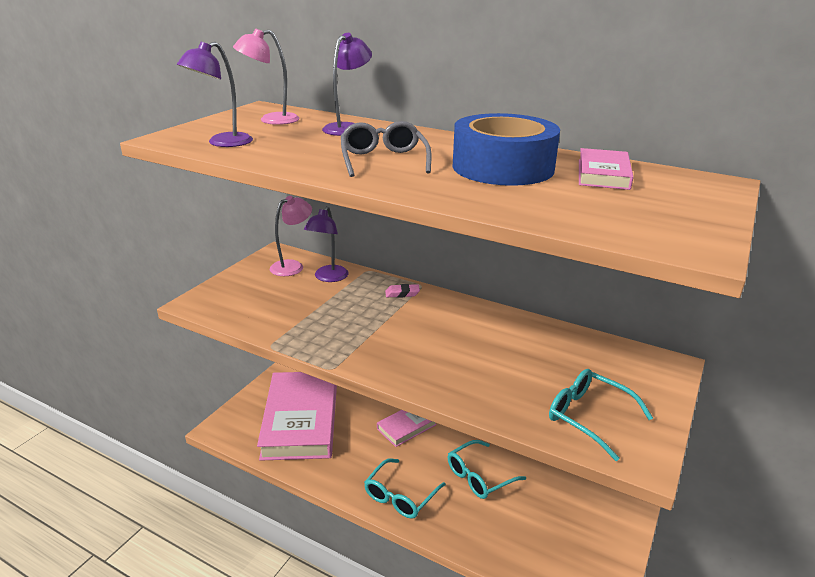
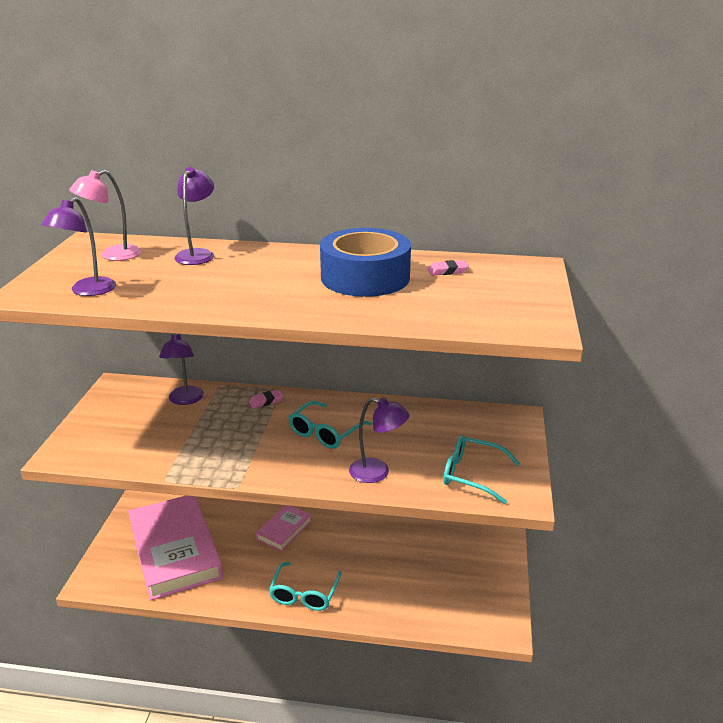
camera: 20 degrees left, 0 degrees up
pink lamp [270,196,312,276] -> none
grey glasses [341,121,431,177] -> none
turquoise glasses [448,440,526,499] -> turquoise glasses moved to [288,401,372,449]
pink book [579,148,634,190] -> pink eraser [428,260,469,275]
none -> purple lamp [349,398,409,483]

